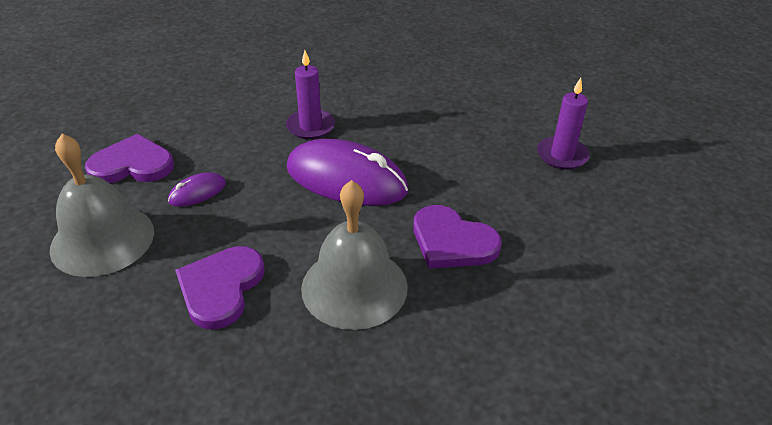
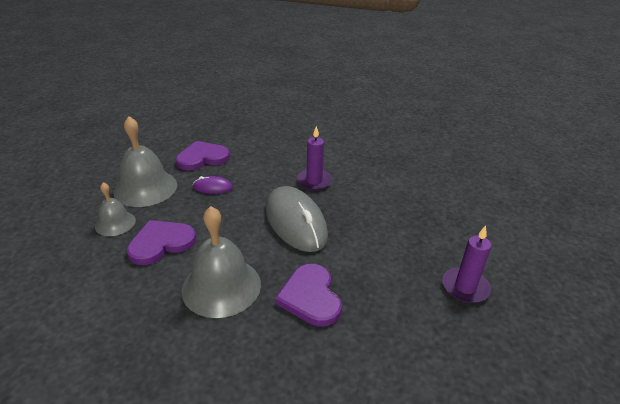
camera: 40 degrees right, 5 degrees down
purple heart [85,134,174,183] -> purple heart turned 60 degrees counterclockwise [176,141,230,171]
purple mouse [287,139,409,206] -> grey mouse [266,186,328,252]
none -> grey bell [95,182,136,236]

